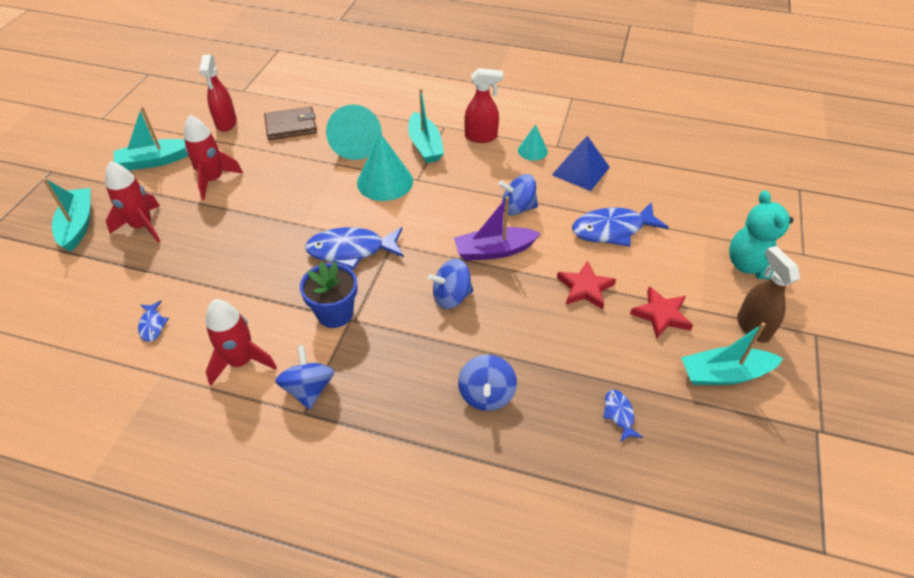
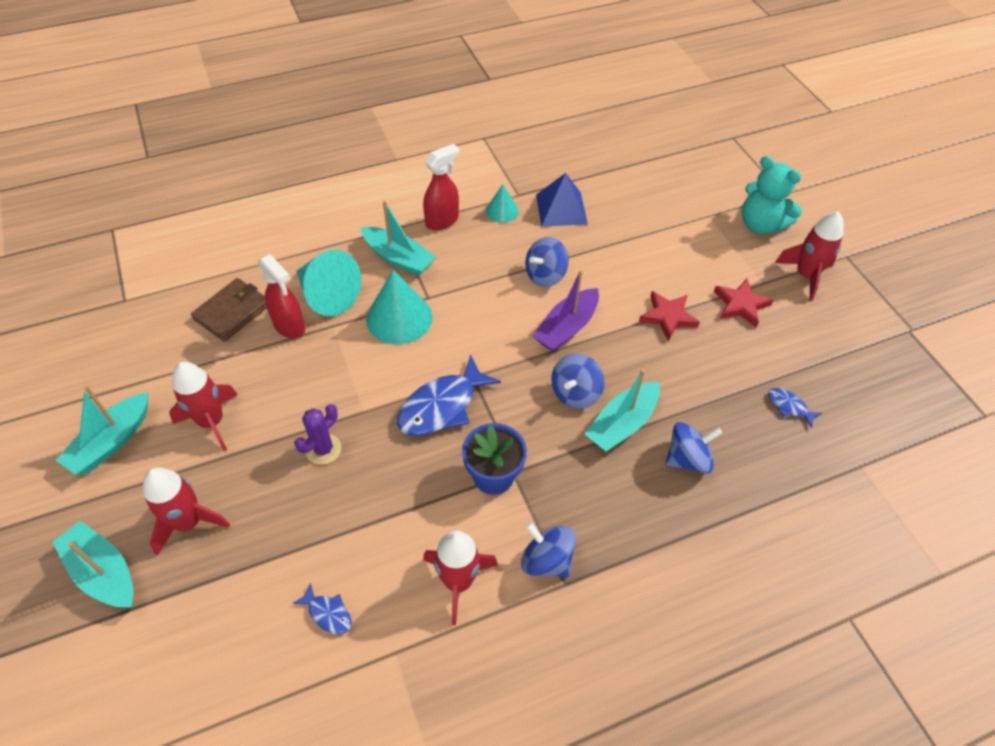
camera: 40 degrees left, 5 degrees up
red spray bottle [199,55,237,132] -> red spray bottle moved to [258,254,305,339]
blue spinning top [458,355,517,411] -> blue spinning top turned 75 degrees counterclockwise [665,422,722,474]
blue fish [572,202,669,247] -> none
turquoise boat [681,323,783,385] -> turquoise boat moved to [585,369,660,451]
brown spray bottle [737,246,800,343] -> red rocket [775,211,844,301]
none -> purple cactus [294,404,341,465]

